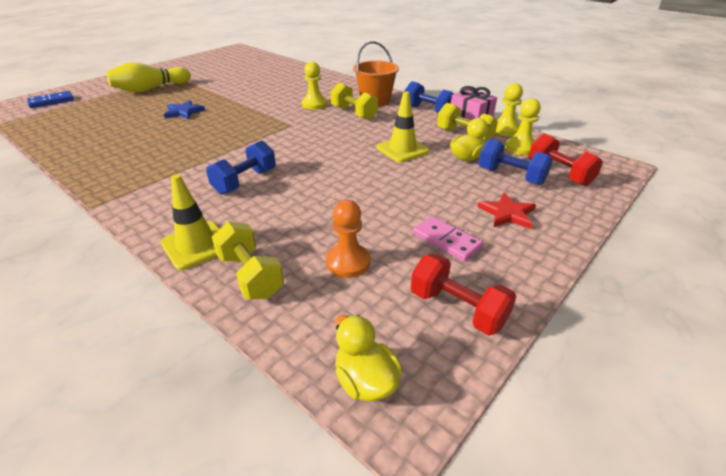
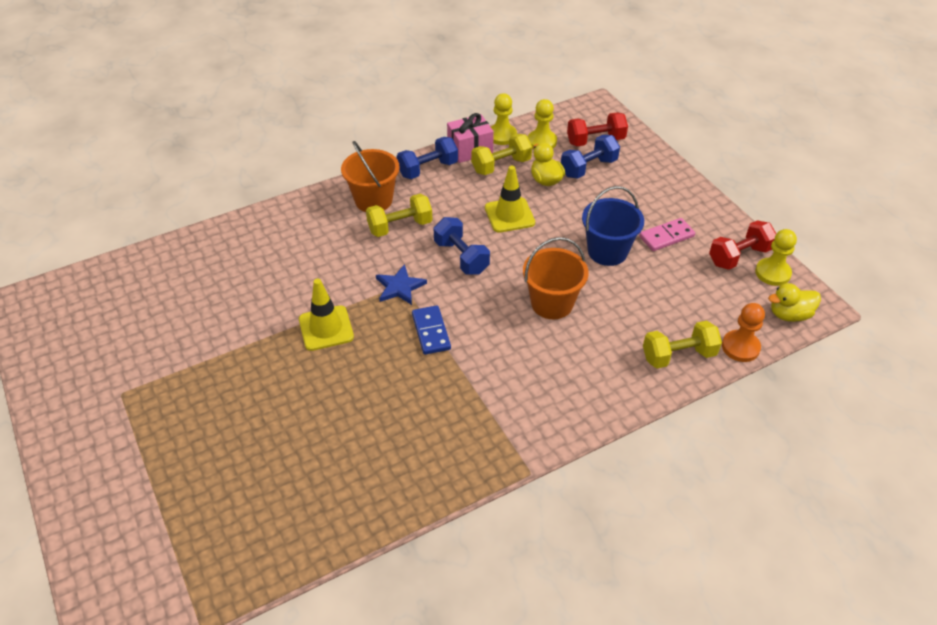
camera: 70 degrees left, 10 degrees up
blue domino [27,91,74,108] -> blue domino moved to [412,305,451,355]
yellow bowling pin [107,62,191,93] -> none
yellow traffic cone [161,174,219,270] -> yellow traffic cone moved to [299,279,354,351]
blue star [164,100,205,119] -> blue star moved to [376,264,427,305]
blue dumbbell [206,141,276,194] -> blue dumbbell moved to [434,217,490,274]
yellow pawn [302,62,327,110] -> yellow pawn moved to [755,229,797,286]
orange pawn [326,200,371,278] -> orange pawn moved to [722,303,765,362]
red star [478,192,536,229] -> none
none -> orange bucket [523,237,589,319]
none -> blue bucket [582,186,644,266]

